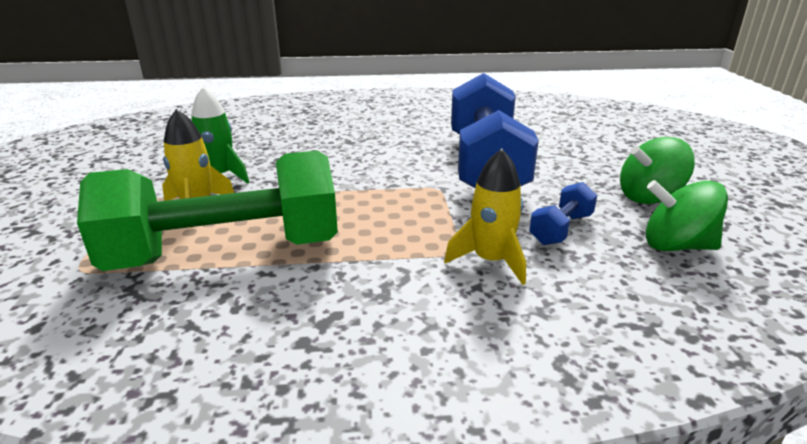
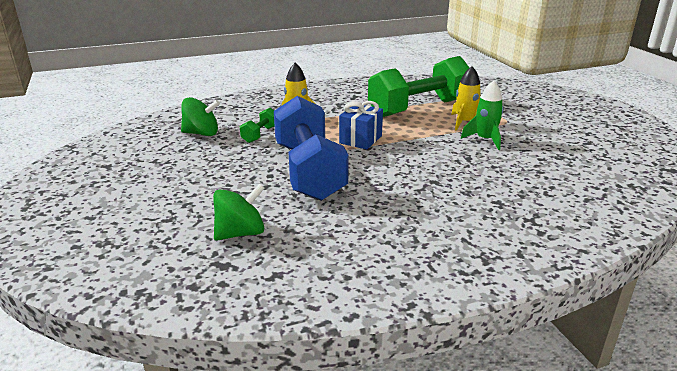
camera: 165 degrees right, 0 degrees up
blue dumbbell [529,182,597,245] -> green dumbbell [240,108,275,143]
green spinning top [620,137,695,204] -> green spinning top moved to [213,184,265,241]
none -> blue gift [339,101,383,150]

